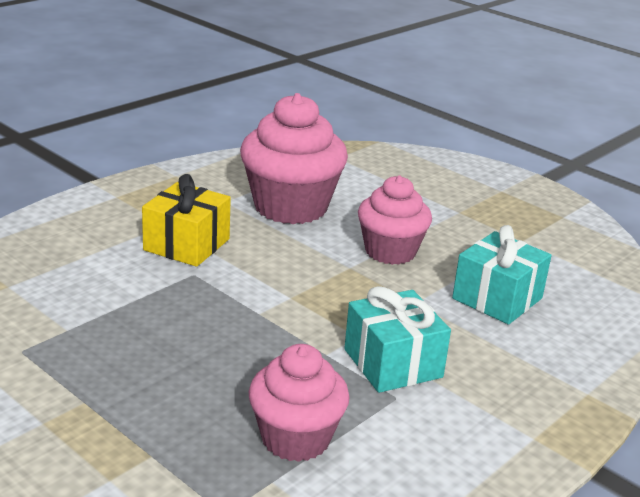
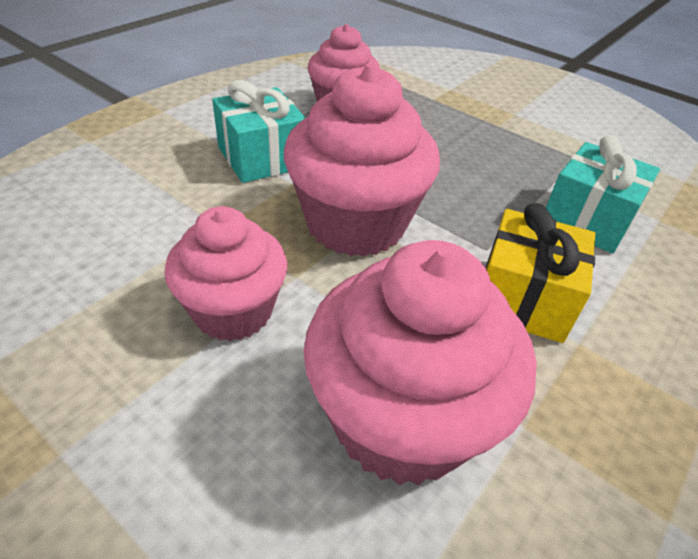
camera: 175 degrees right, 15 degrees up
turquoise gift [452,225,552,324] -> turquoise gift moved to [546,135,660,253]
none -> pink cupcake [284,64,440,257]

